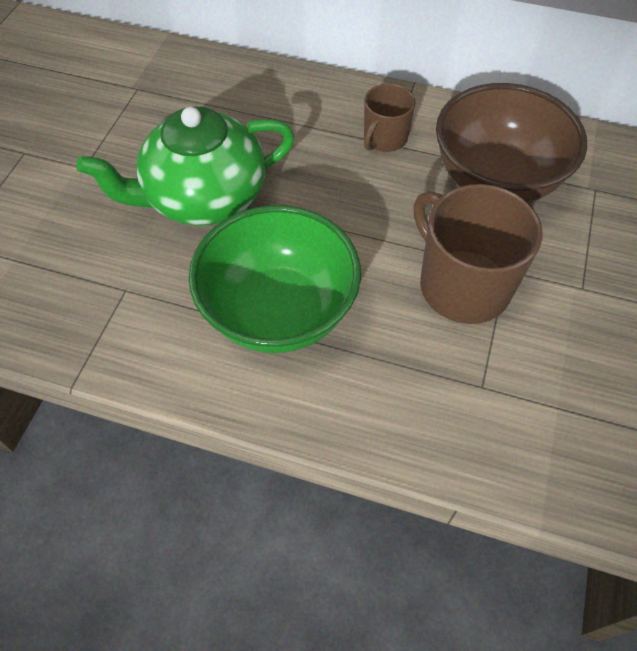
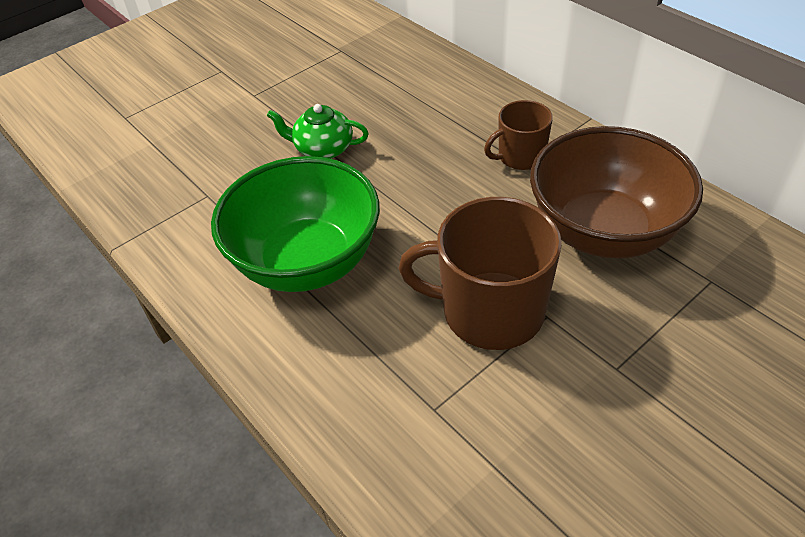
camera: 35 degrees right, 10 degrees down
green teapot [76,106,295,226] -> green teapot [267,104,369,159], size x0.51
brown mug [414,184,543,324] -> brown mug turned 75 degrees counterclockwise [398,197,562,350]

